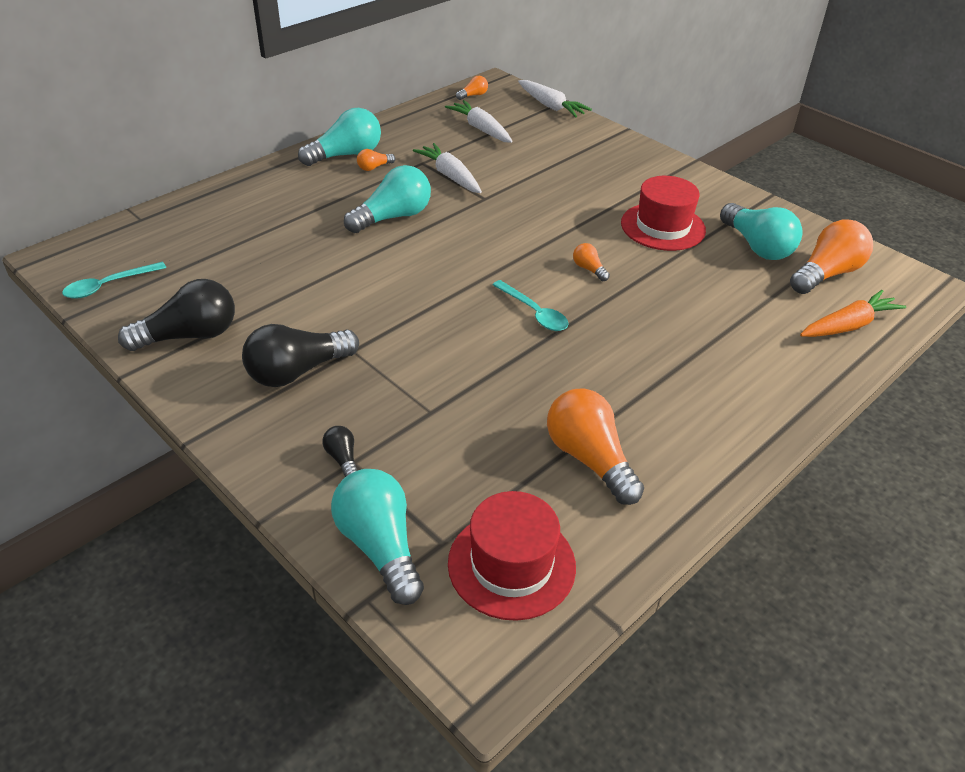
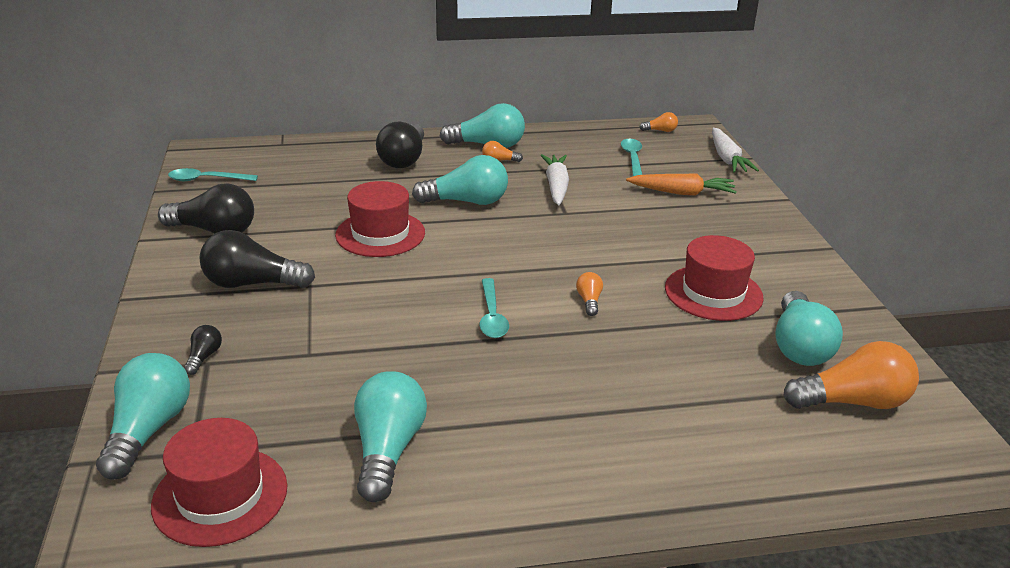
camera: 35 degrees right, 10 degrees down
white carrot [445,100,512,143] -> turquoise spoon [621,139,642,176]
orange light bulb [547,388,644,505] -> turquoise light bulb [354,371,427,502]
orange carrot [800,290,906,337] -> orange carrot moved to [626,174,737,196]
none -> red hat [335,181,425,257]
none -> black light bulb [376,122,424,168]

